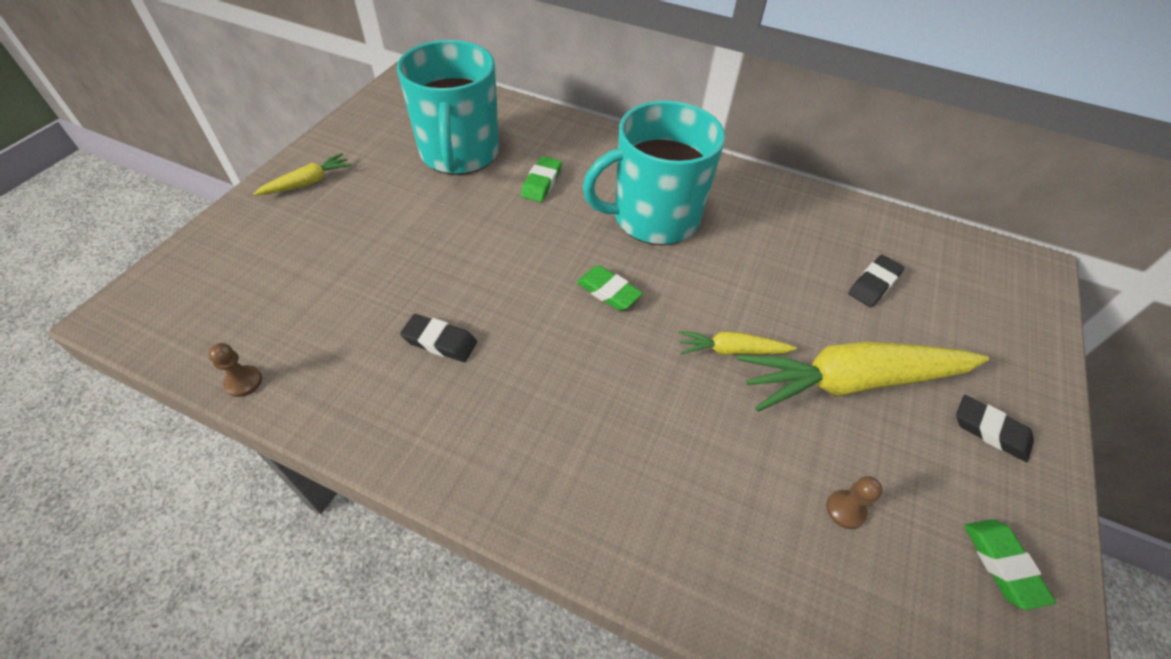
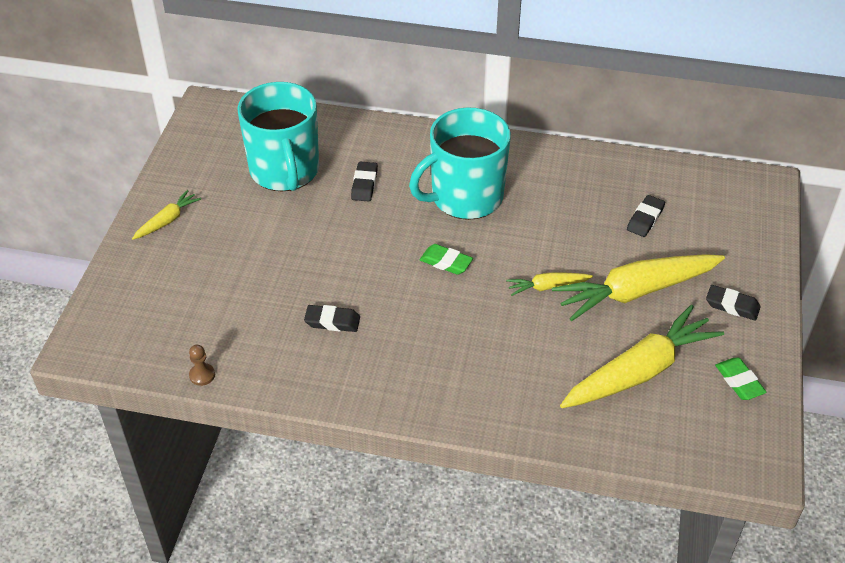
camera: 10 degrees left, 5 degrees down
green eraser [521,156,562,202] -> black eraser [351,162,378,201]
brown pawn [826,476,883,529] -> yellow carrot [560,304,724,408]

